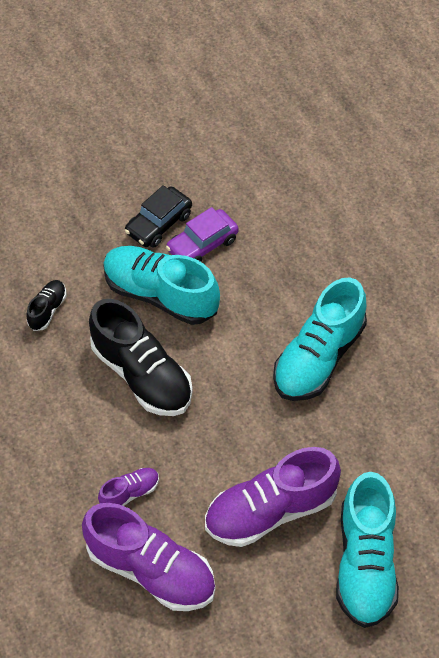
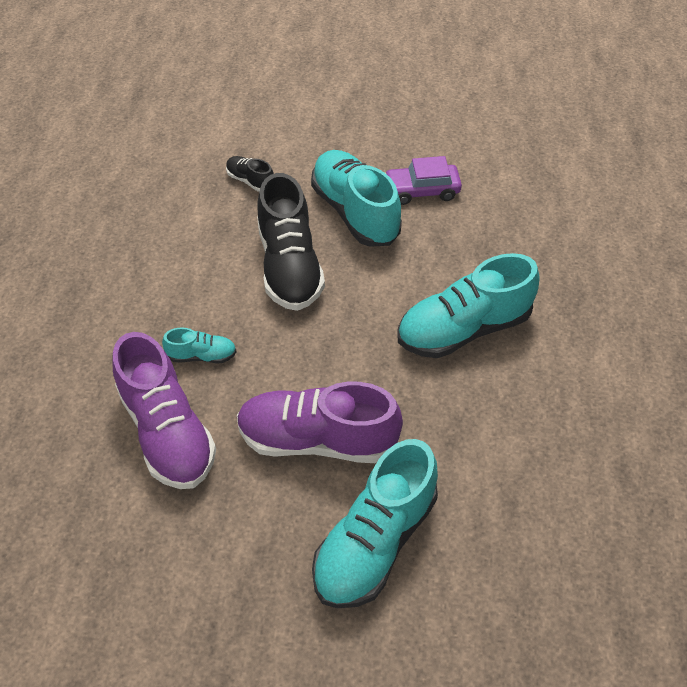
camera: 30 degrees right, 5 degrees down
black shoe [26,280,67,331] -> black shoe turned 105 degrees counterclockwise [226,156,274,192]
purple shoe [98,468,159,506] -> turquoise shoe [162,328,236,363]
black car [125,185,192,248] -> none

